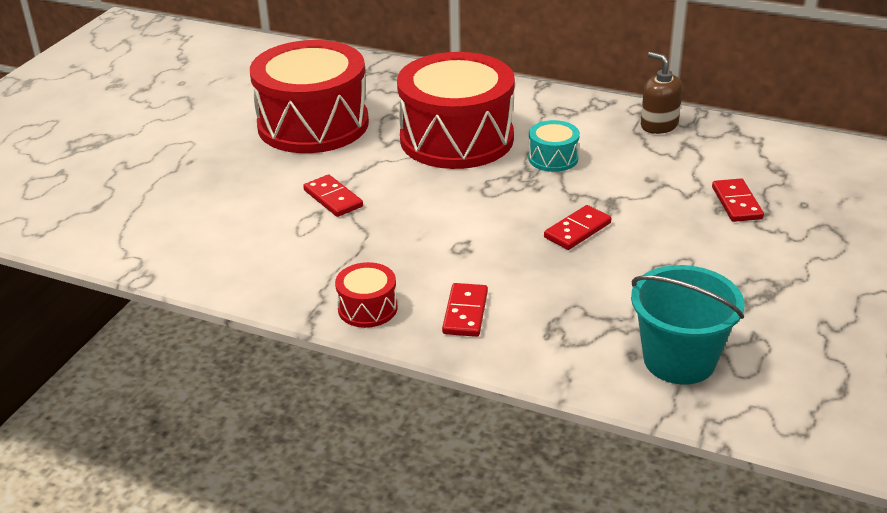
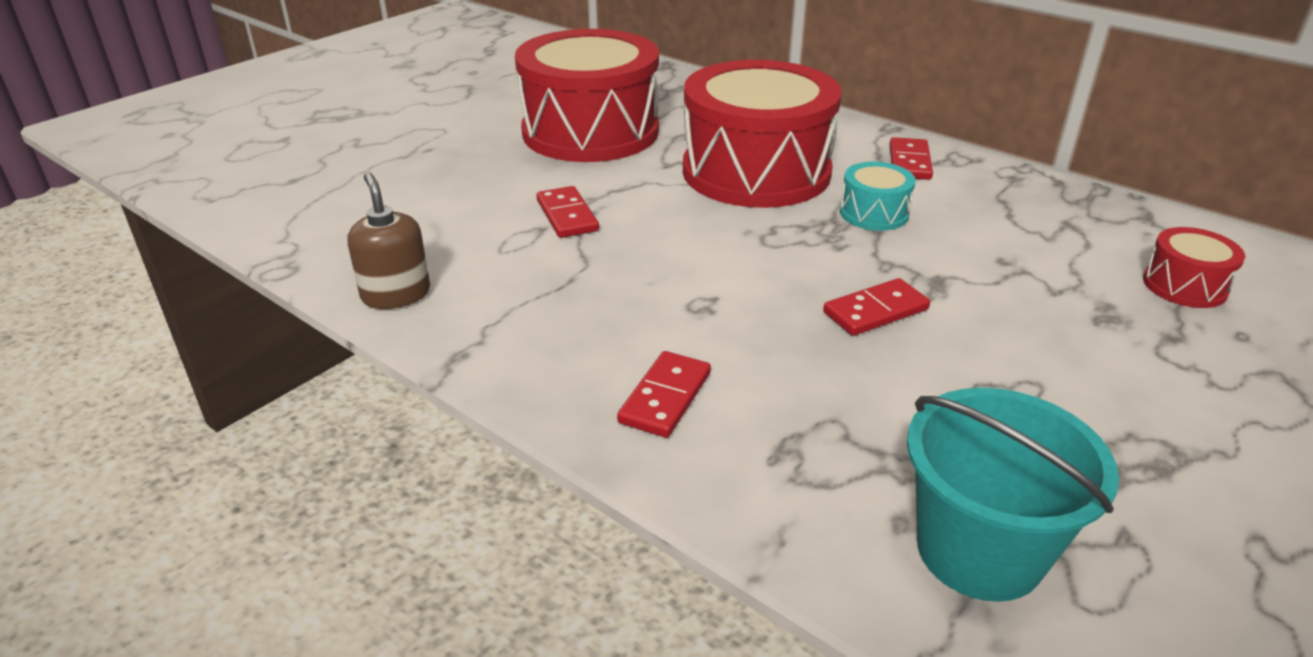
camera: 15 degrees right, 0 degrees up
red drum [335,262,397,328] -> red drum moved to [1143,227,1245,308]
brown soap dispenser [641,52,683,134] -> brown soap dispenser moved to [348,172,430,309]
red domino [712,179,764,222] -> red domino moved to [890,137,933,180]

